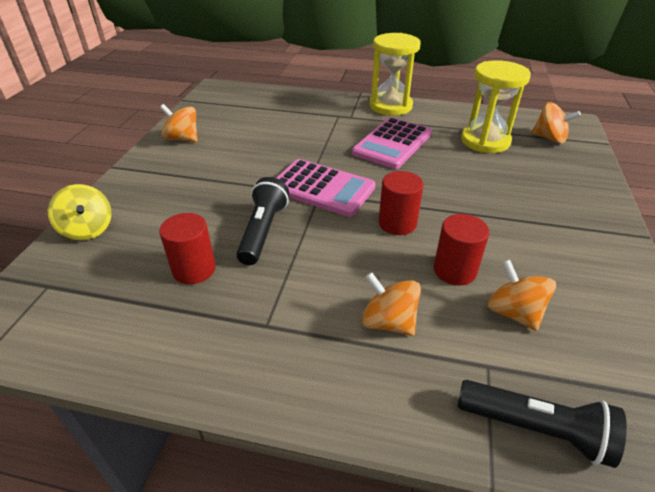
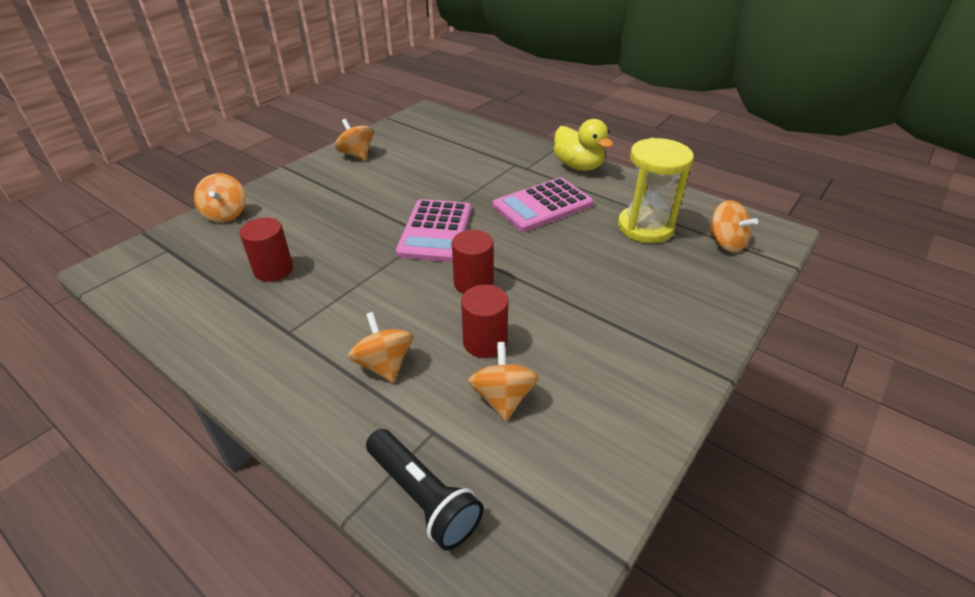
camera: 25 degrees right, 0 degrees up
yellow spinning top [48,184,112,241] -> orange spinning top [194,173,246,222]
black flashlight [236,177,289,265] -> none
pink calculator [276,159,376,217] -> pink calculator turned 45 degrees clockwise [396,199,471,262]
yellow hourglass [369,33,421,116] -> yellow duck [554,119,614,171]

